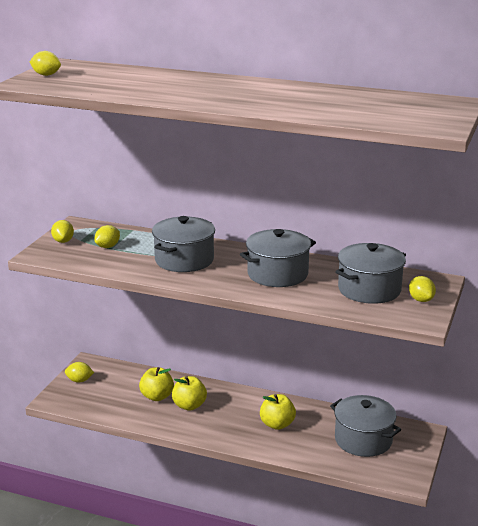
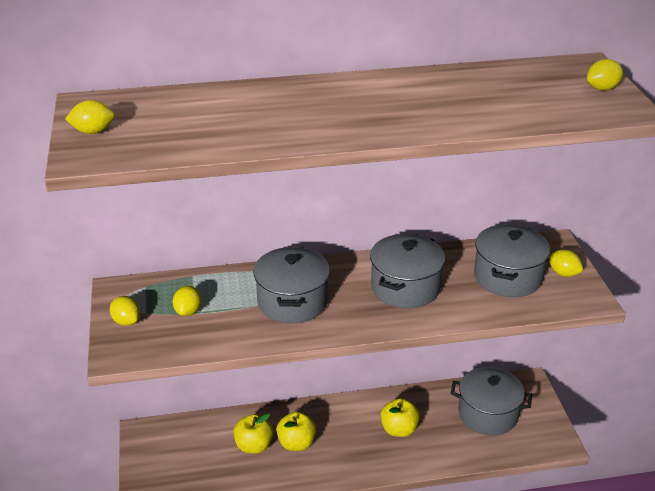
camera: 30 degrees left, 10 degrees up
yellow lemon [65,362,94,383] -> yellow lemon moved to [587,59,623,90]

